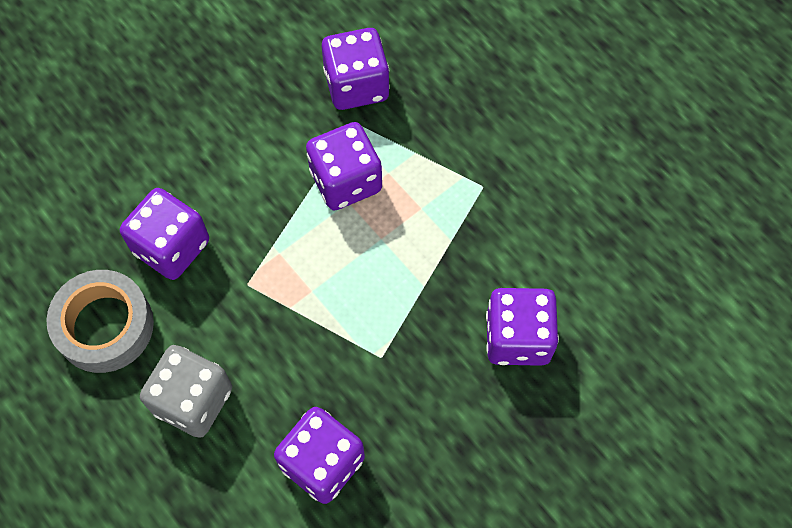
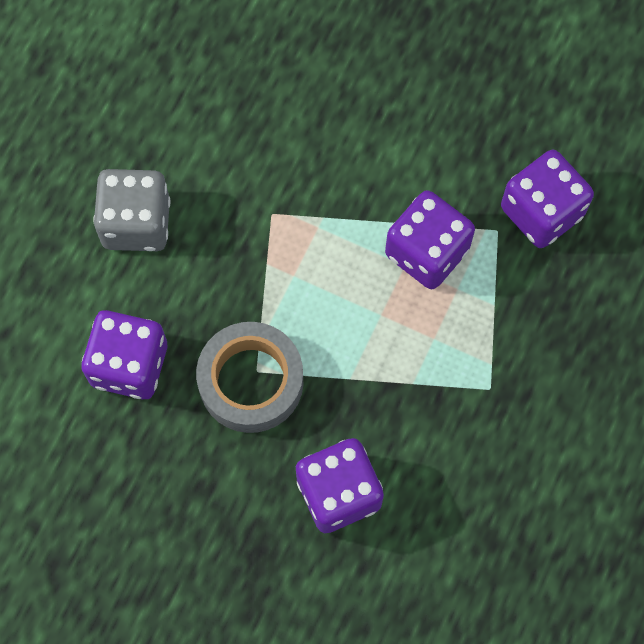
camera: 65 degrees right, 5 degrees up
grey tape [46,270,154,373] -> grey tape moved to [196,322,303,433]
purple dice [120,188,209,280] -> none

